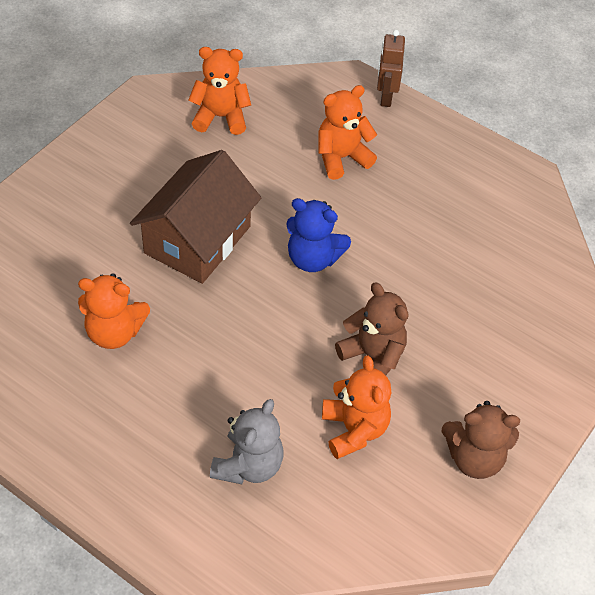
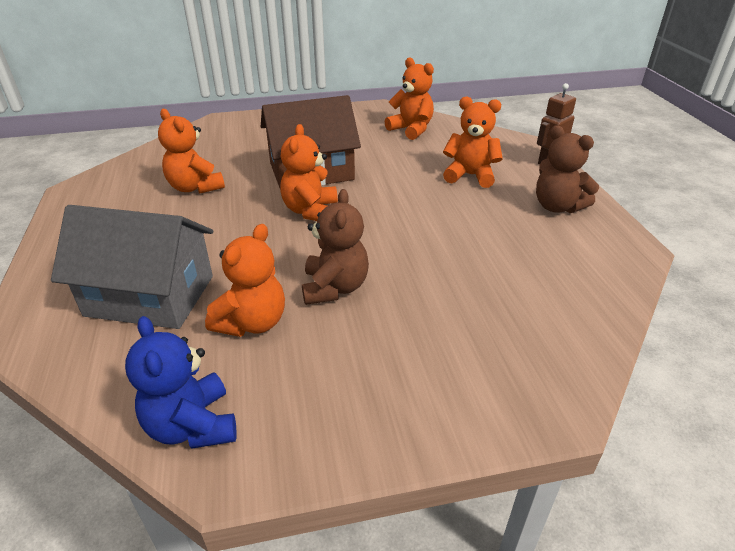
camera: 45 degrees right, 15 degrees down
grey teddy bear [210,399,284,484] -> grey house [51,205,213,329]
blue teddy bear [286,198,351,272] -> blue teddy bear moved to [125,316,237,449]
brown teddy bear [441,401,520,479] -> brown teddy bear moved to [536,126,599,213]
none -> orange teddy bear [280,124,338,221]

